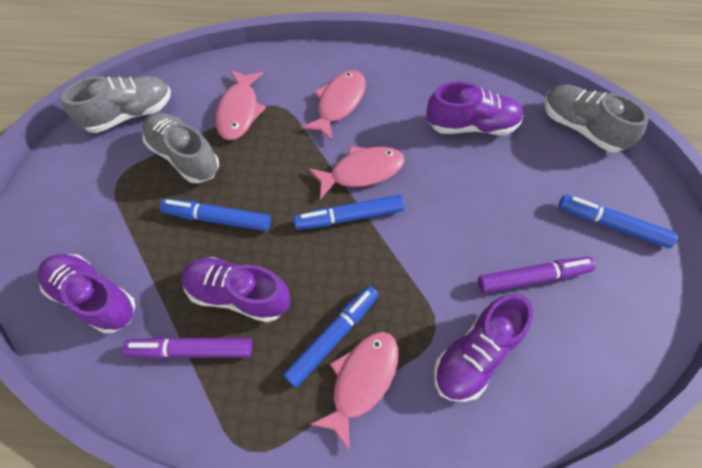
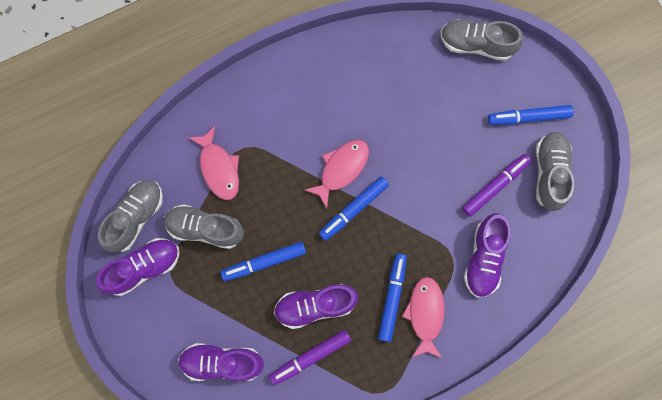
camera: 30 degrees left, 15 degrees up
pink fish [301,70,366,141] -> none
purple shoe [426,81,524,135] -> purple shoe moved to [96,238,180,296]
none -> grey shoe [536,131,574,211]

